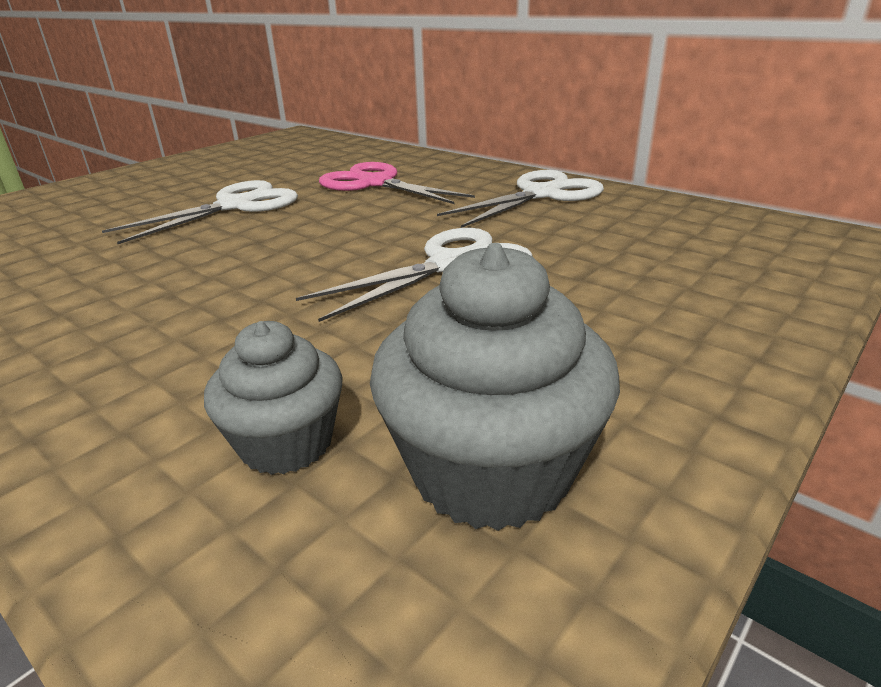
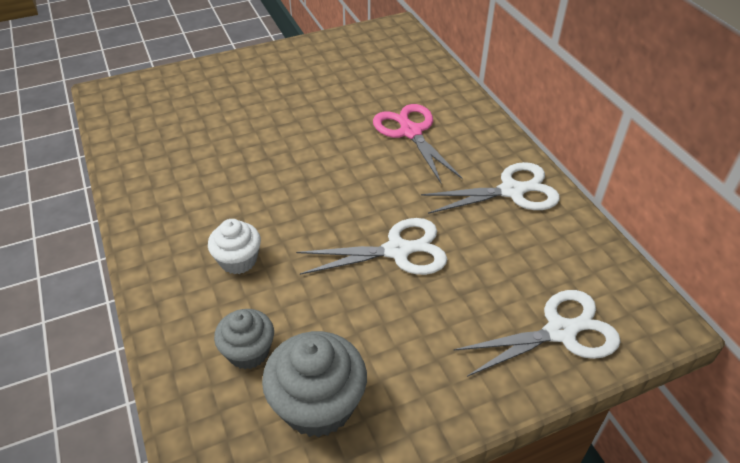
camera: 25 degrees right, 15 degrees up
white scissors [102,180,298,244] -> white scissors moved to [454,290,621,377]
none -> white cupcake [208,219,261,274]

